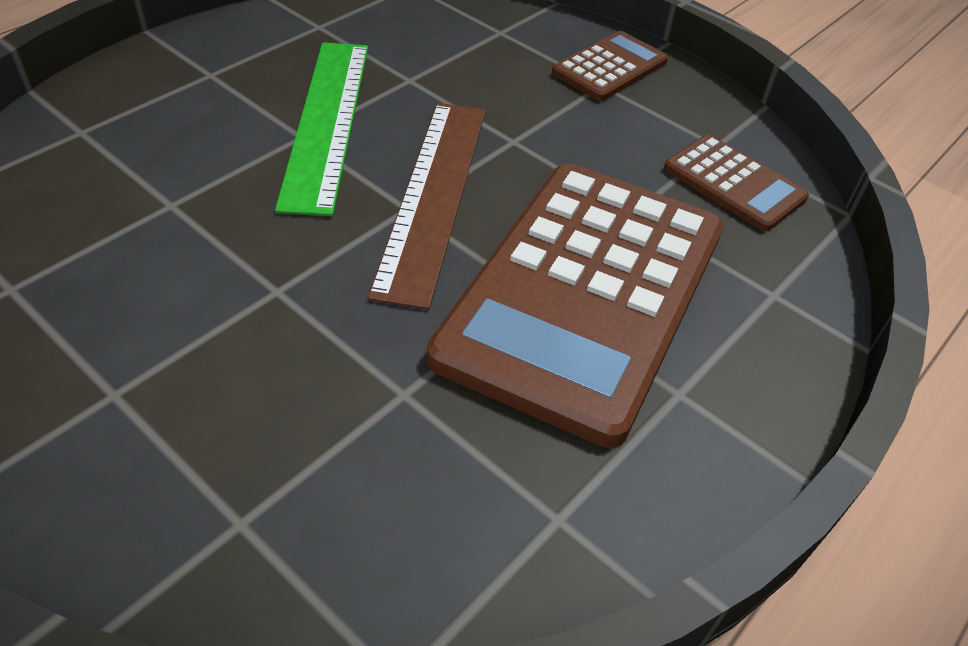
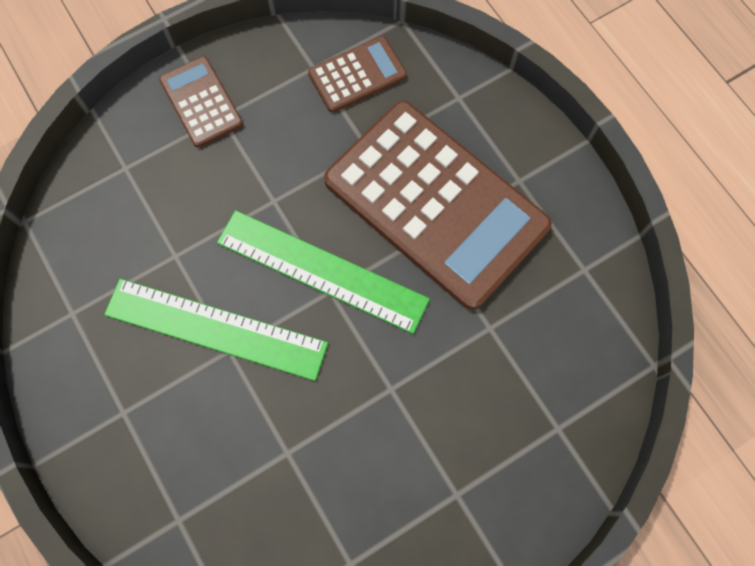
camera: 70 degrees left, 25 degrees up
brown ruler [368,103,486,310] -> green ruler [217,210,430,334]

